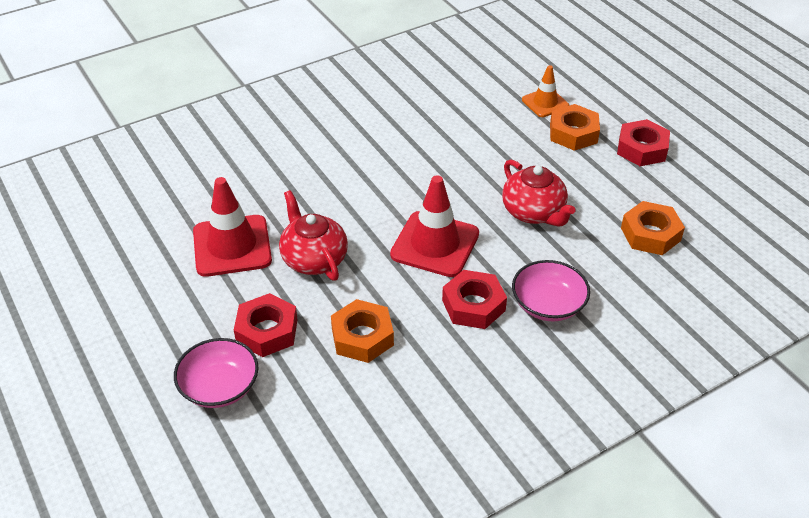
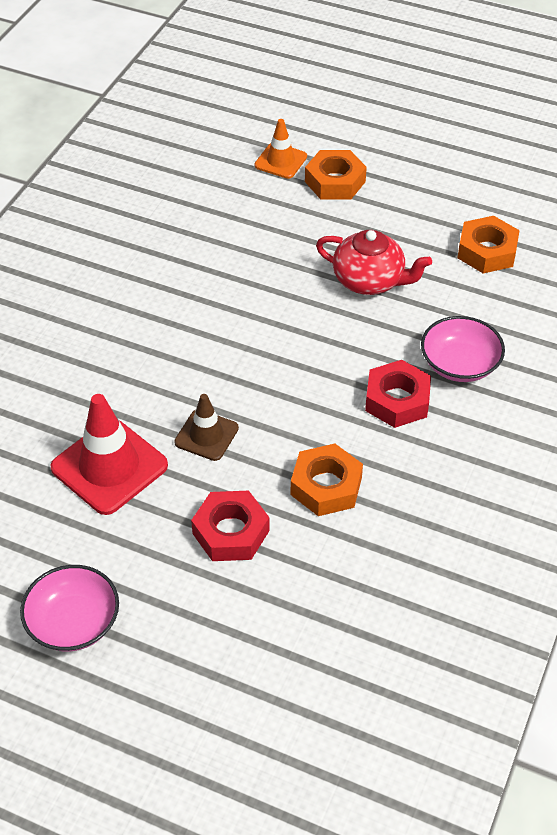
camera: 35 degrees left, 5 degrees up
pink bowl [174,338,259,408] -> pink bowl moved to [20,565,119,652]
red teapot [279,190,348,281] -> brown traffic cone [174,394,239,461]
red traffic cone [390,175,479,277] -> none
red nut [617,119,670,166] -> none

